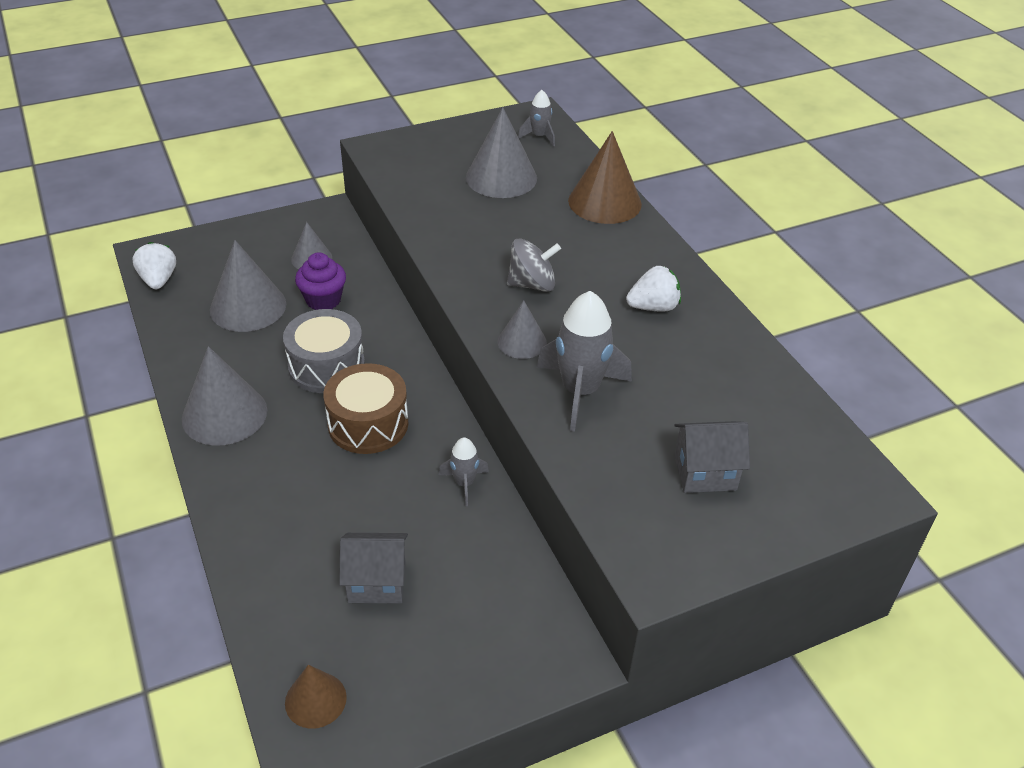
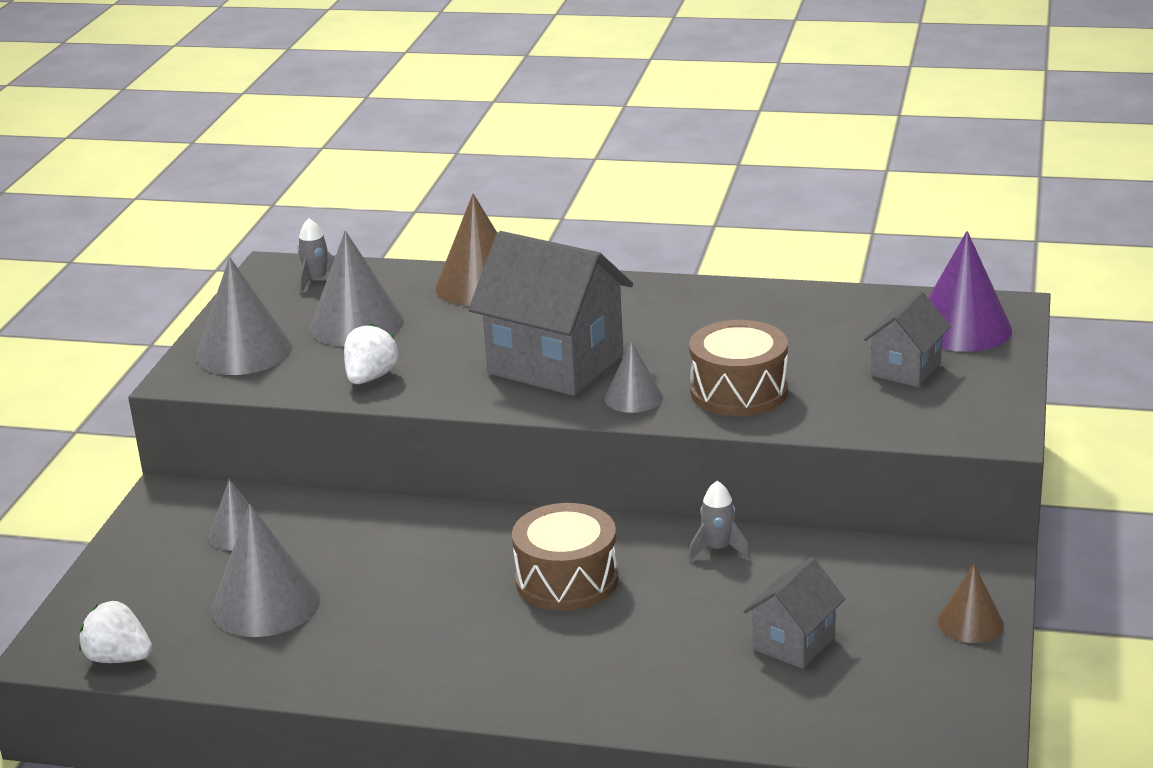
camera: 50 degrees left, 15 degrees down
grey cone [182,346,267,446] -> grey cone moved to [196,257,292,375]
grey drum [283,309,365,393] -> none
brown cone [285,665,347,729] -> brown cone moved to [938,564,1004,643]
purple cupcake [295,252,346,310] -> none
grey spinning top [507,238,561,292] -> grey house [468,231,633,396]
grey rocket [537,291,632,432] -> brown drum [689,320,788,416]
white strawberry [626,266,681,312] -> white strawberry moved to [344,323,399,384]
none -> purple cone [928,231,1012,352]

